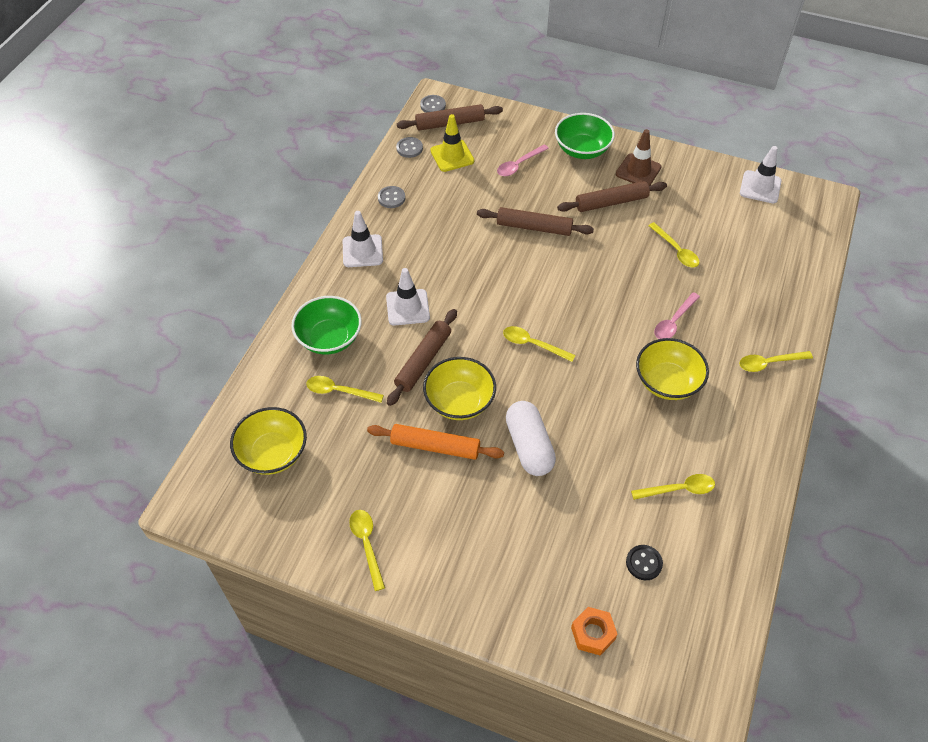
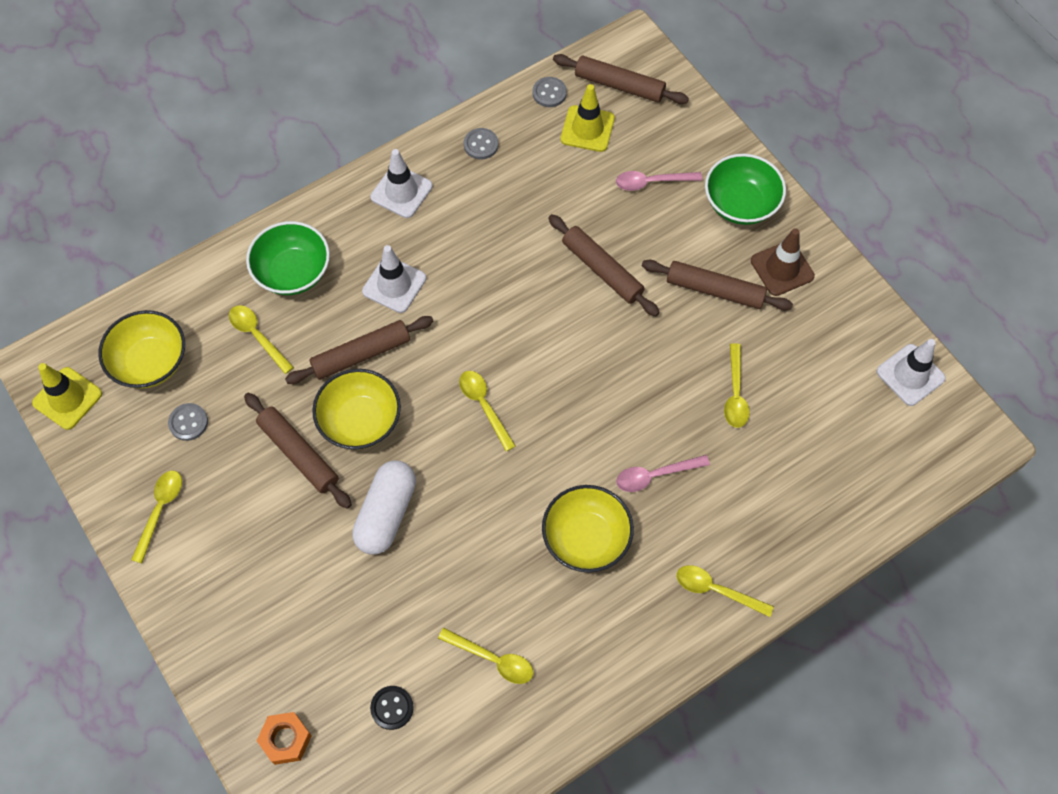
camera: 35 degrees right, 10 degrees up
orange rolling pin [367,424,504,460] -> brown rolling pin [244,393,352,509]
grey button [420,95,446,113] -> grey button moved to [168,403,208,441]
none -> yellow traffic cone [32,363,102,430]

